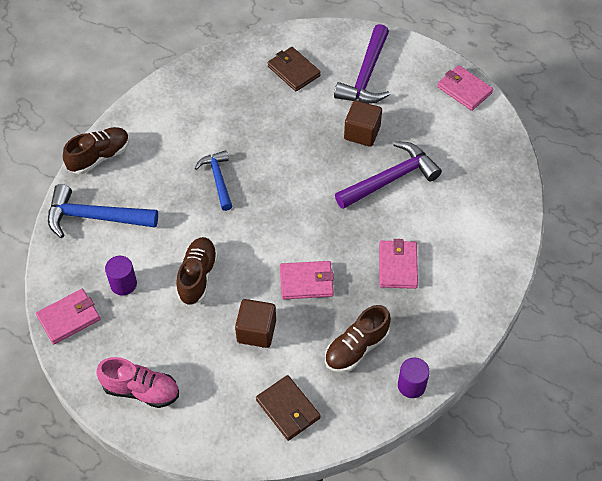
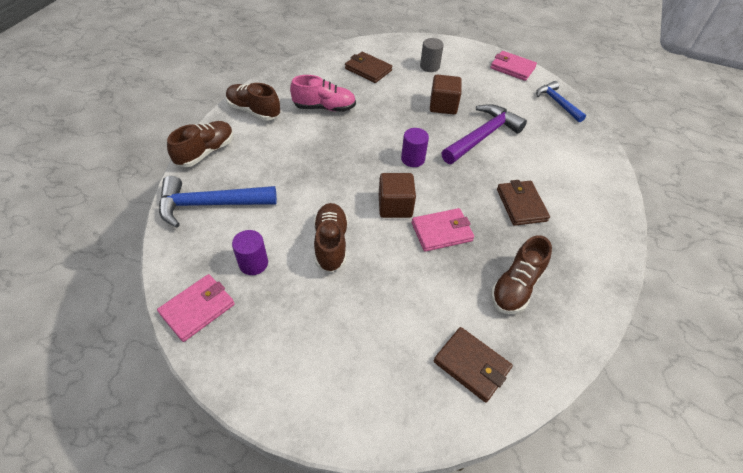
camera: 15 degrees left, 5 degrees down
pink shoe [96,357,179,408] -> pink shoe moved to [290,75,356,112]
blue hammer [195,150,232,211] -> blue hammer moved to [536,81,586,123]
brown cube [235,299,276,348] -> brown cube moved to [379,173,416,218]
purple hammer [334,24,390,104] -> grey cylinder [420,38,444,72]
pink wallet [379,239,418,289] -> brown wallet [497,180,550,226]
purple cylinder [398,357,430,398] -> purple cylinder moved to [401,128,429,167]
none -> brown shoe [226,83,280,121]

